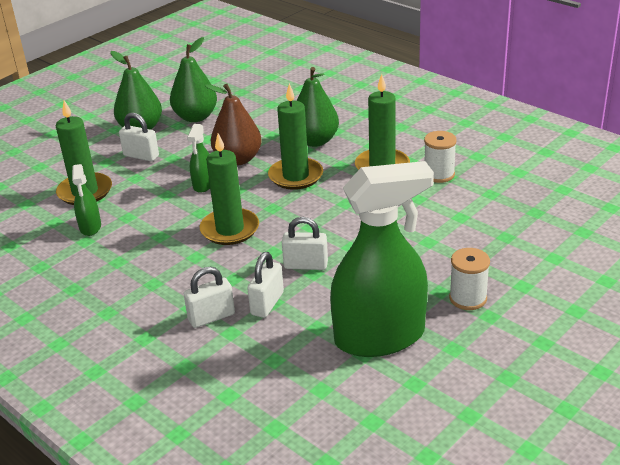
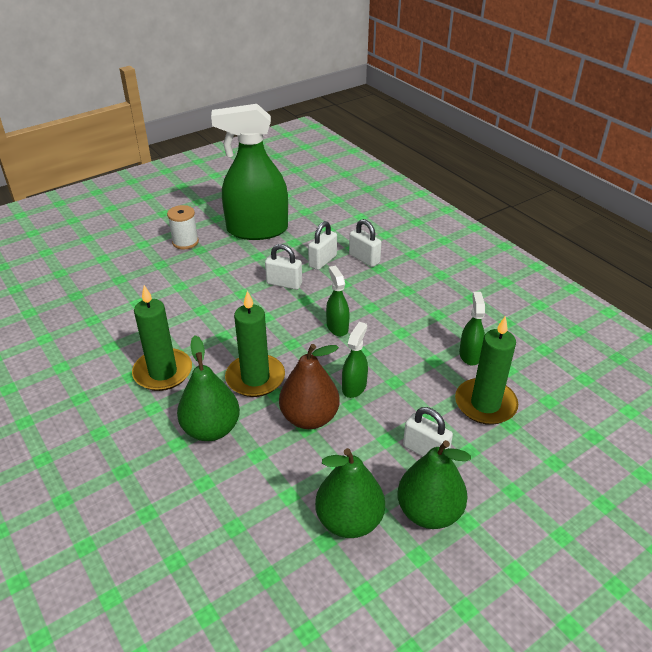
camera: 170 degrees left, 5 degrees up
white padlock [184,267,235,328] -> white padlock turned 60 degrees clockwise [349,219,382,267]
green candle [200,133,259,245] -> green spray bottle [326,266,350,336]
white spool [424,131,457,183] -> none

